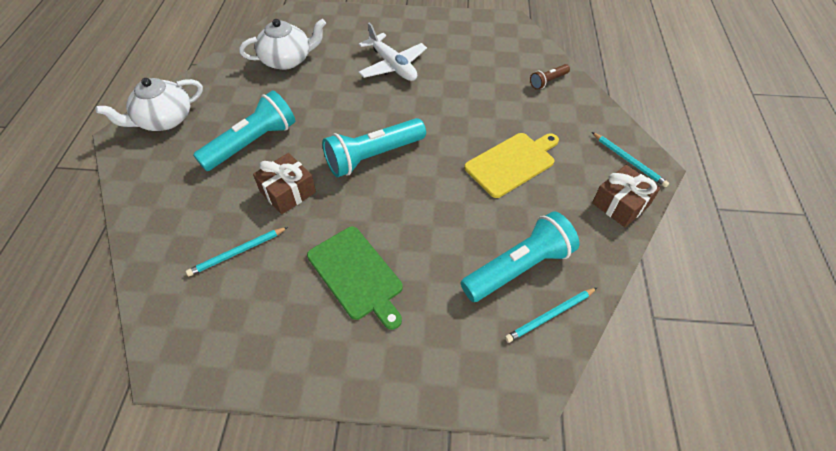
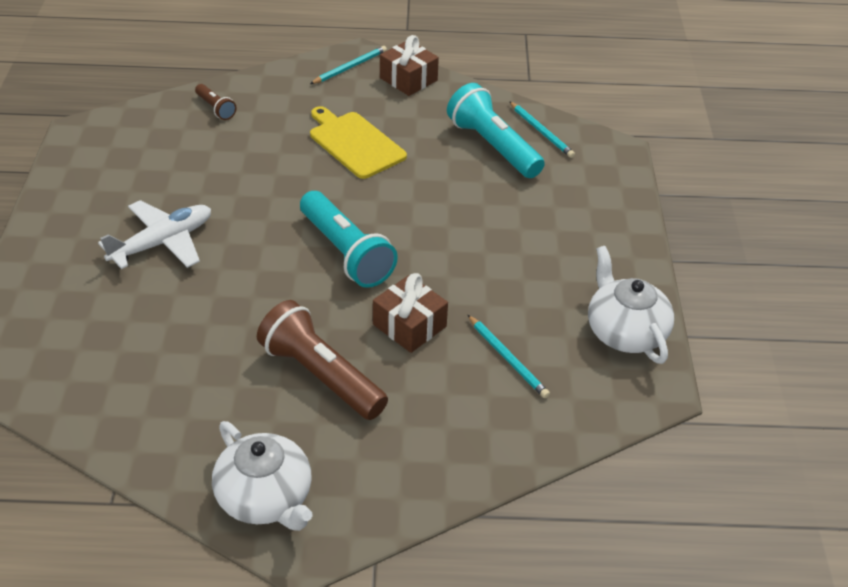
camera: 95 degrees left, 10 degrees down
turquoise flashlight [193,90,295,171] -> brown flashlight [257,300,388,420]
white teapot [239,19,326,70] -> white teapot moved to [588,246,674,364]
green cutting board [307,227,403,330] -> none

